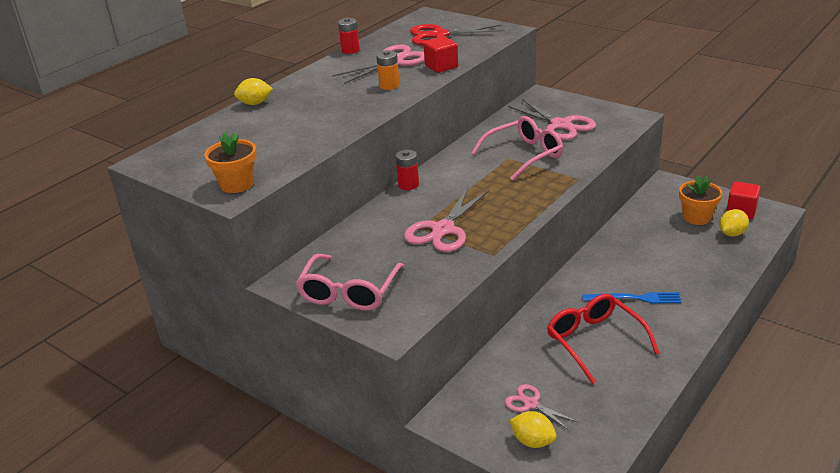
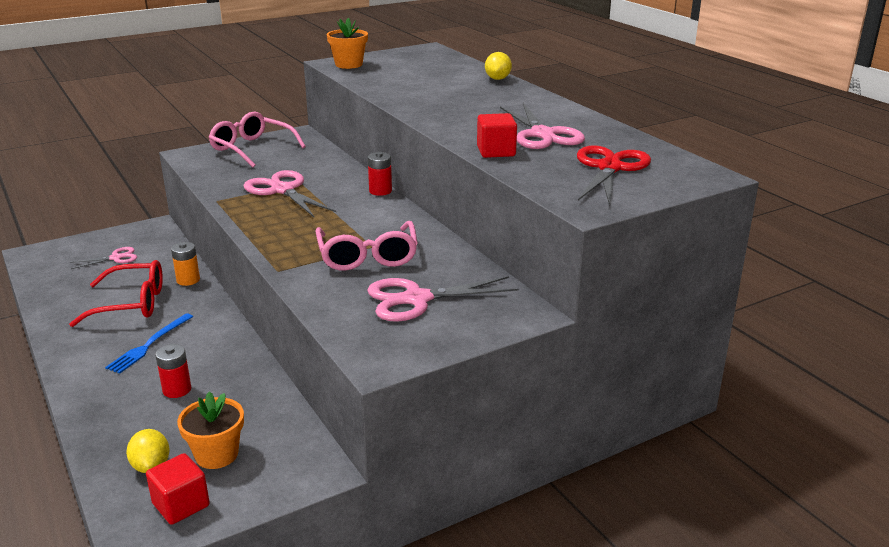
camera: 110 degrees right, 5 degrees down
red battery [338,18,360,54] -> red battery moved to [155,344,191,398]
orange battery [376,50,400,90] -> orange battery moved to [171,242,200,286]
yellow lemon [509,411,557,448] -> none

